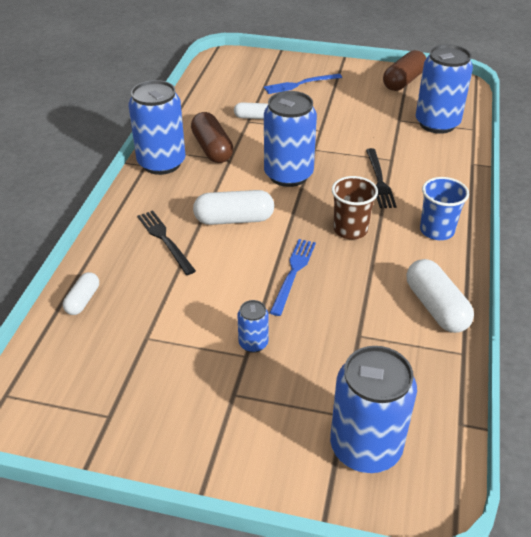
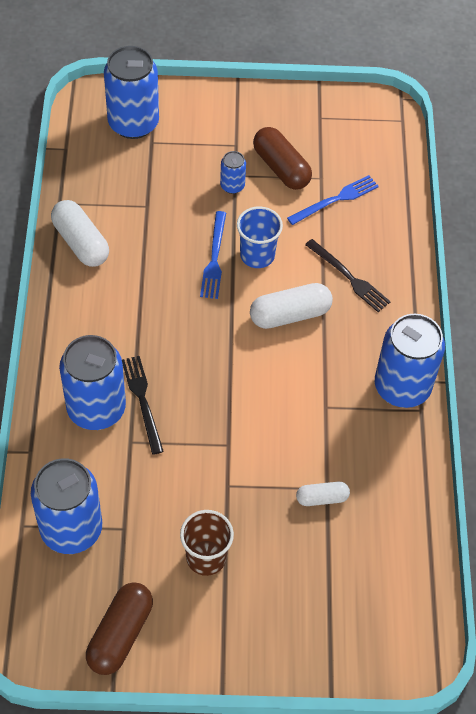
camera: 165 degrees right, 15 degrees up
white capsule [63,272,99,315] -> none
brown capsule [191,112,233,163] -> brown capsule moved to [253,127,312,190]
blue fork [264,74,342,94] -> blue fork moved to [287,175,379,225]
blue can [264,91,317,187] -> blue can moved to [59,335,126,430]
brown cup [332,176,378,239] -> brown cup moved to [180,510,234,576]
blue cup [420,177,469,240] -> blue cup moved to [237,206,283,268]

